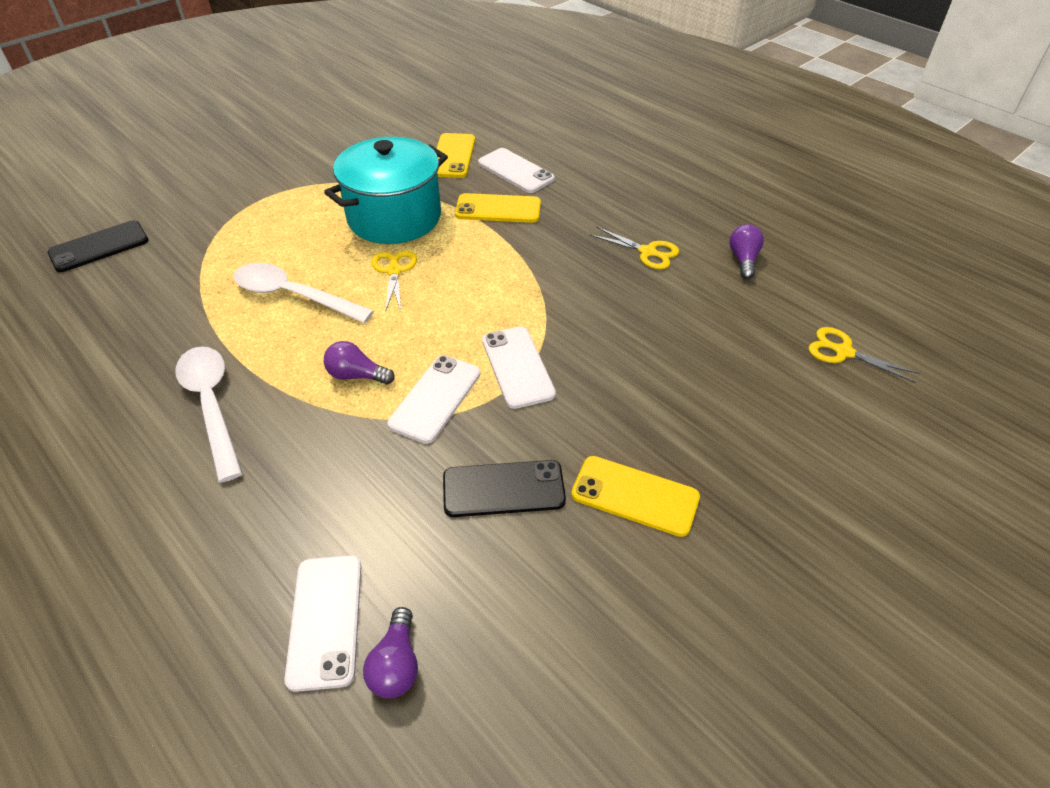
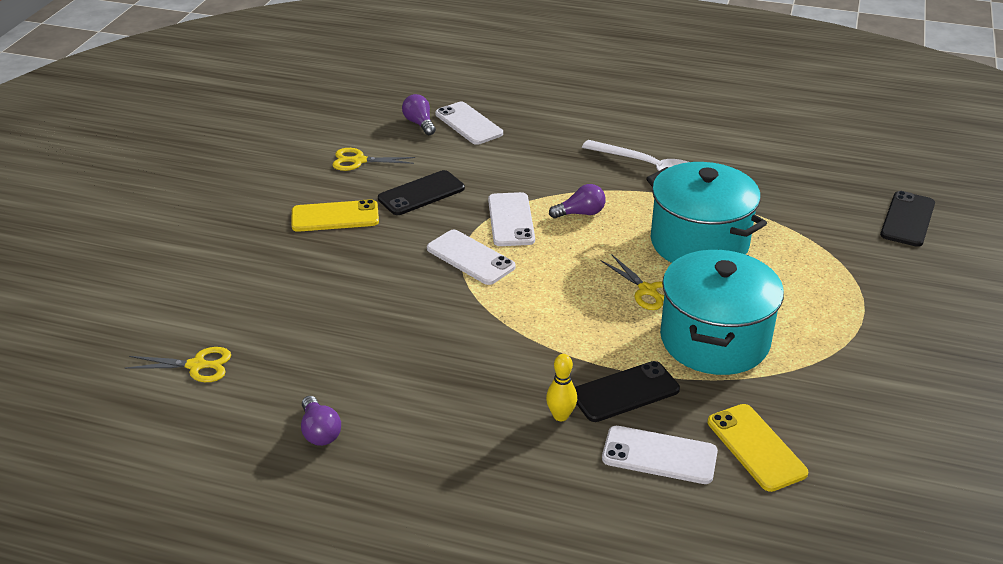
camera: 150 degrees right, 10 degrees down
white spoon [234,263,374,323] -> turquoise pot [646,162,767,263]
yellow phone [455,193,541,223] -> black phone [575,361,680,422]
yellow scissors [590,227,679,269] -> yellow scissors moved to [332,148,415,171]
none -> yellow bowling pin [546,354,577,421]

